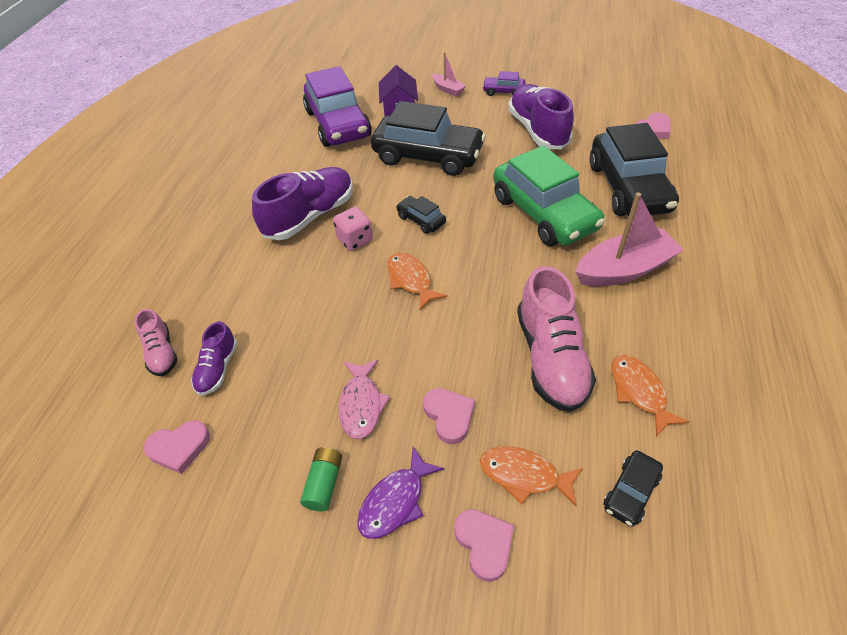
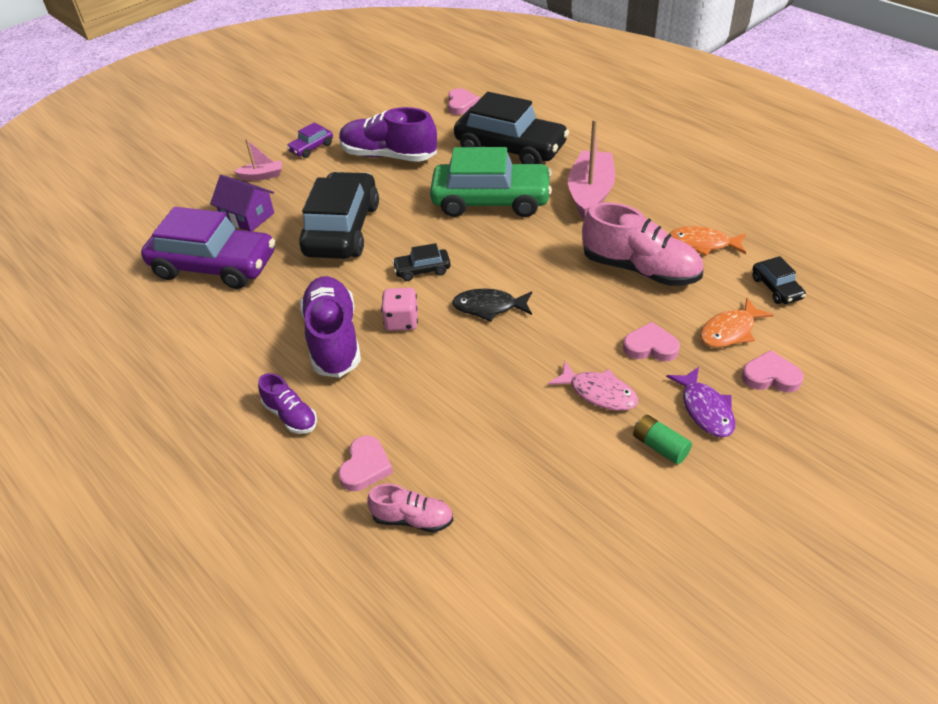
camera: 55 degrees left, 5 degrees down
pink heart [144,420,210,474] -> pink heart moved to [338,436,393,491]
purple shoe [191,321,238,396] -> purple shoe moved to [258,373,317,434]
black car [371,101,486,176] -> black car turned 45 degrees counterclockwise [299,172,379,259]
orange fish [388,252,447,310] -> black fish [452,289,532,322]

